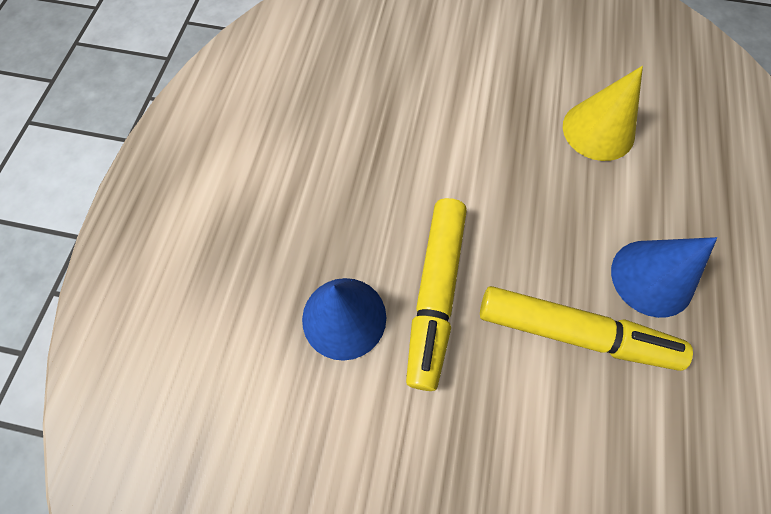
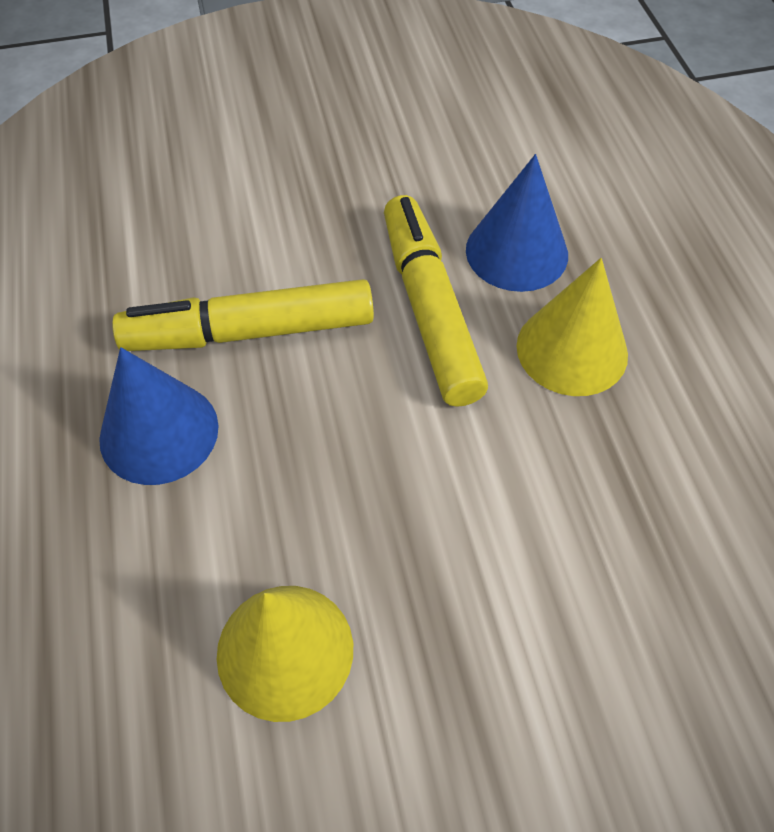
camera: 155 degrees right, 10 degrees down
none -> yellow cone [517,258,628,396]

